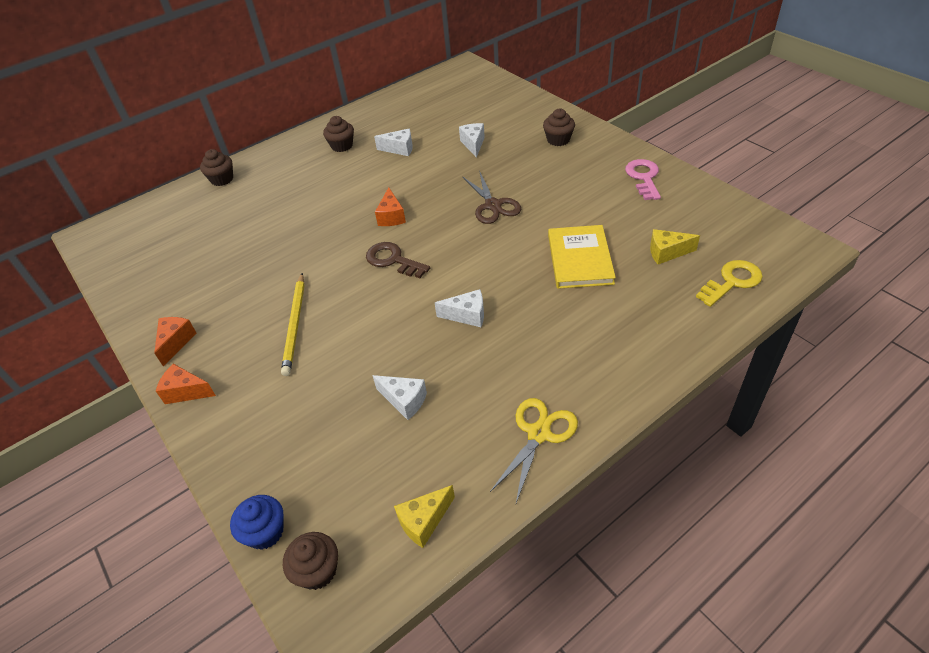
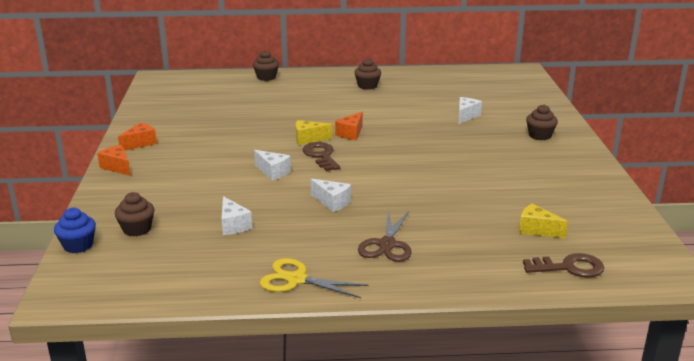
camera: 30 degrees right, 20 degrees down
yellow pencil [281,273,305,376] -> none
brown cupcake [283,532,338,590] -> brown cupcake moved to [115,192,154,237]
white cheese [374,129,413,156] -> white cheese moved to [254,150,291,181]
yellow cheese [394,485,455,548] -> yellow cheese moved to [296,120,332,145]
brown scissors [463,173,521,224] -> brown scissors moved to [358,210,412,262]
yellow scissors [490,398,578,503] -> yellow scissors turned 135 degrees counterclockwise [260,258,368,298]
yellow book [548,225,616,289] -> none
pink key [625,159,661,200] -> none
yellow key [696,260,763,307] -> brown key [523,253,604,278]

